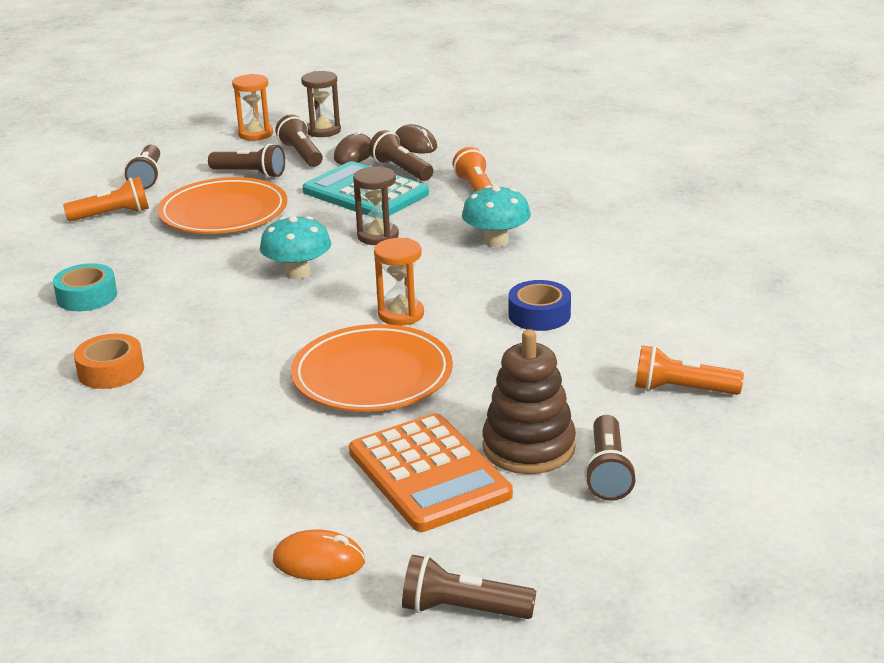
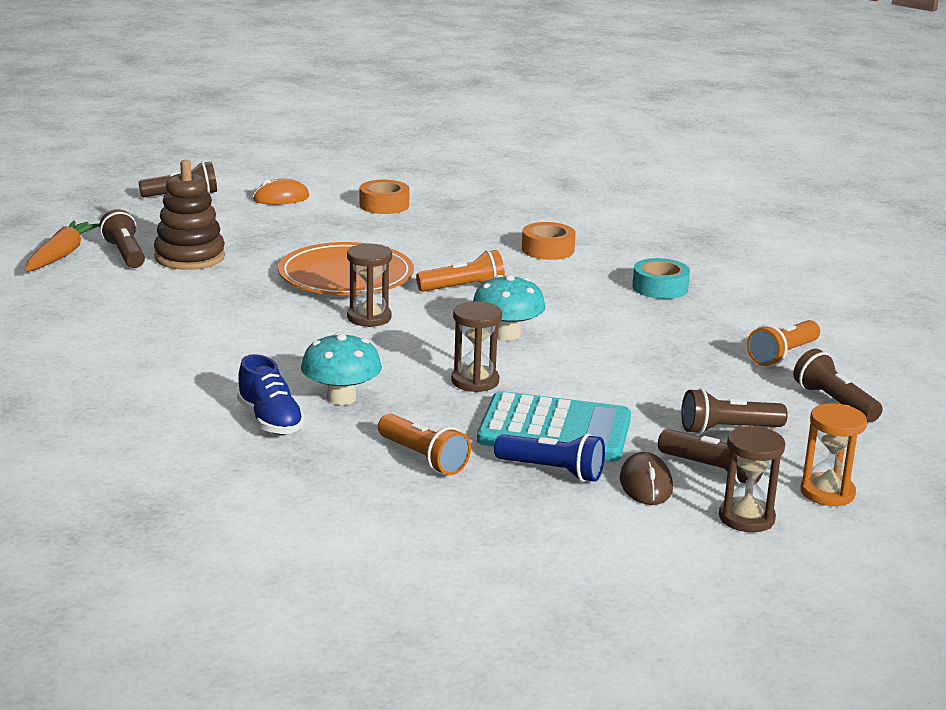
camera: 150 degrees right, 5 degrees down
orange plate [157,177,287,234] -> none
orange calculator [349,413,513,532] -> none
brown flashlight [369,130,433,181] -> blue flashlight [494,433,605,482]
orange hourglass [374,238,424,326] -> brown hourglass [347,244,392,327]
brown mouse [395,124,437,154] -> none
blue tape [508,280,571,331] -> none
orange flashlight [635,345,744,395] -> orange flashlight moved to [416,250,505,292]
none -> orange carrot [25,220,100,272]
none -> blue shoe [237,354,305,435]
none -> orange tape [360,180,410,214]

